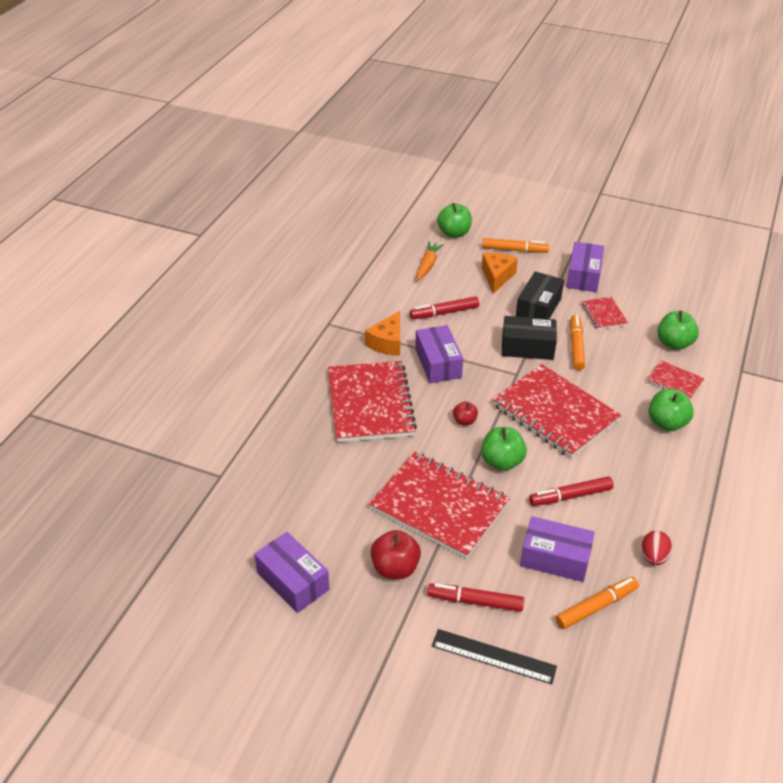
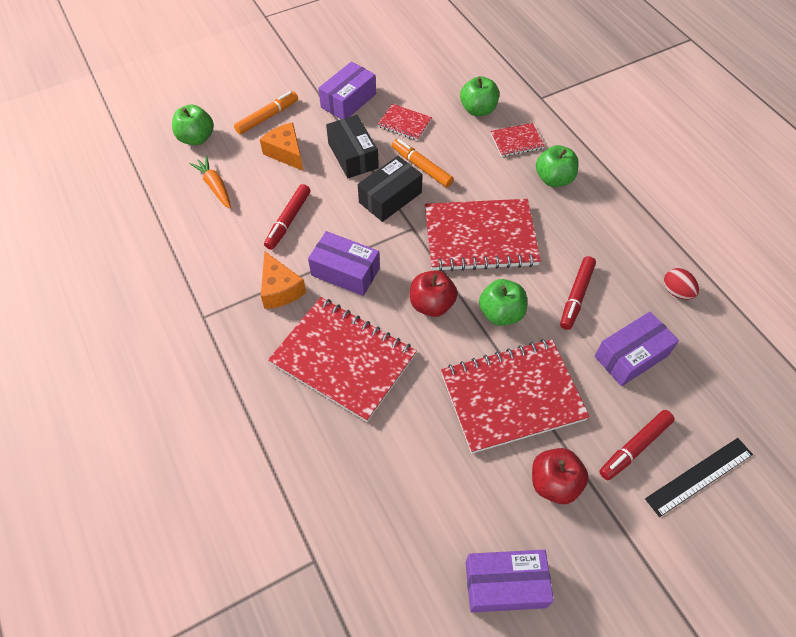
camera: 50 degrees left, 15 degrees up
red apple [453,401,478,425] -> red apple [410,270,458,317], size x1.74
orange marker [556,577,639,629] -> none
purple box [566,242,604,292] -> purple box turned 75 degrees clockwise [318,62,376,119]

